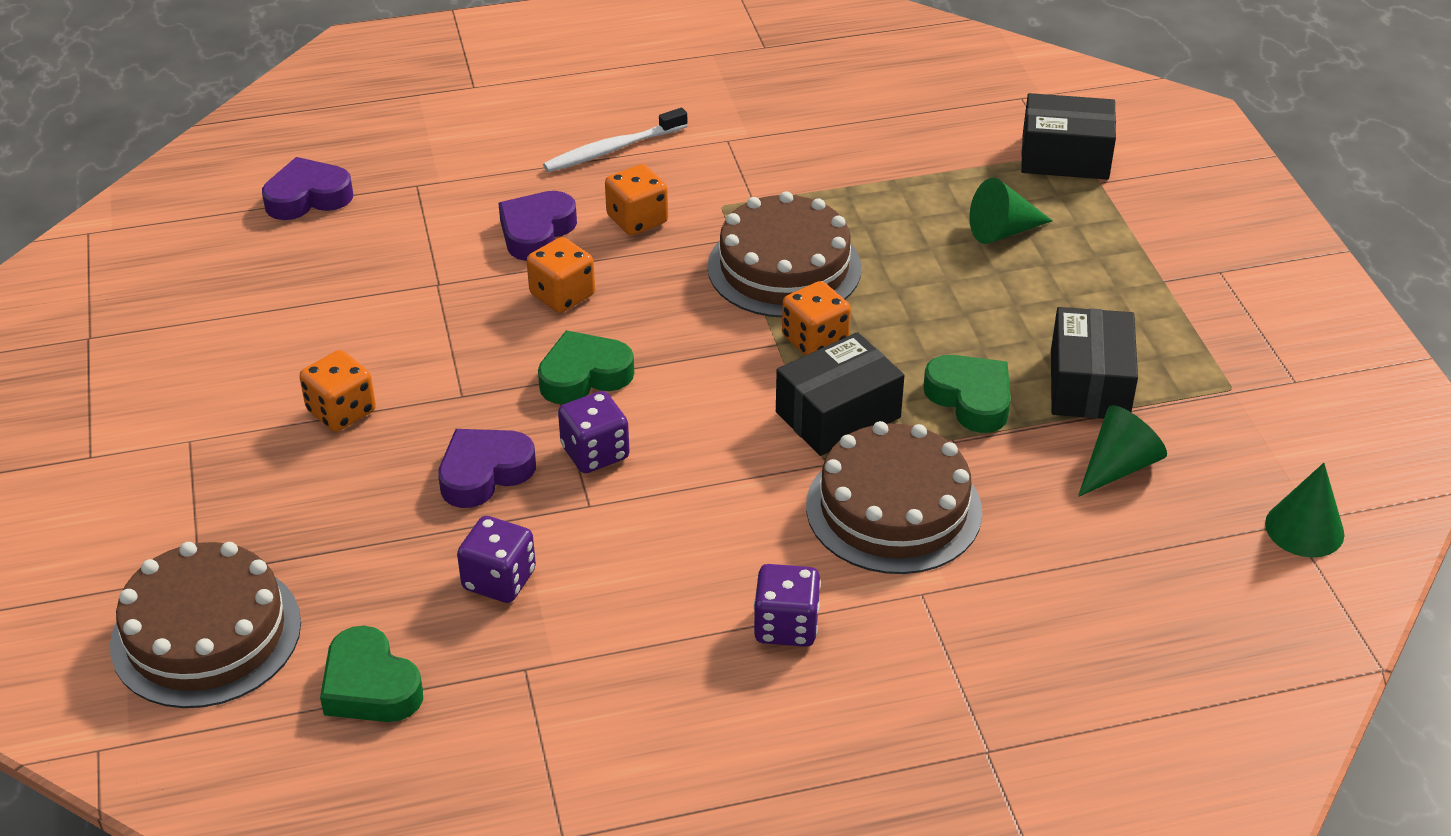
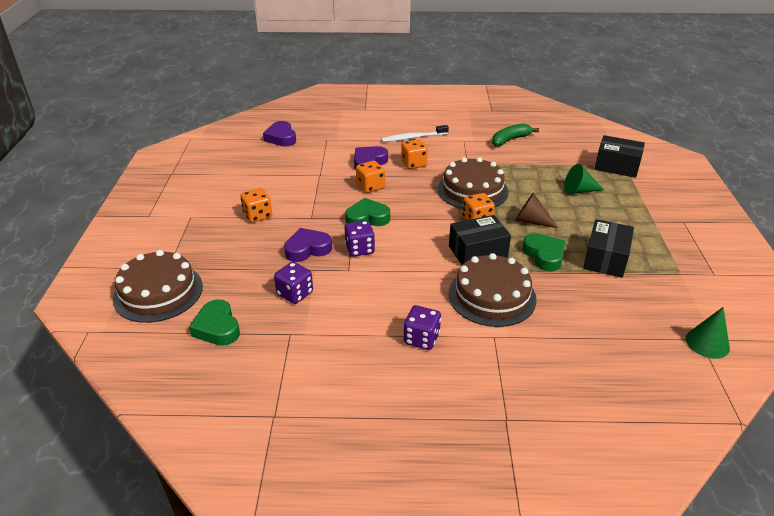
camera: 15 degrees right, 5 degrees down
purple heart [262,157,353,220] -> purple heart turned 105 degrees counterclockwise [263,121,296,146]
green cone [1078,405,1167,497] -> none
none -> green banana [492,124,539,146]
none -> brown cone [515,193,558,228]

